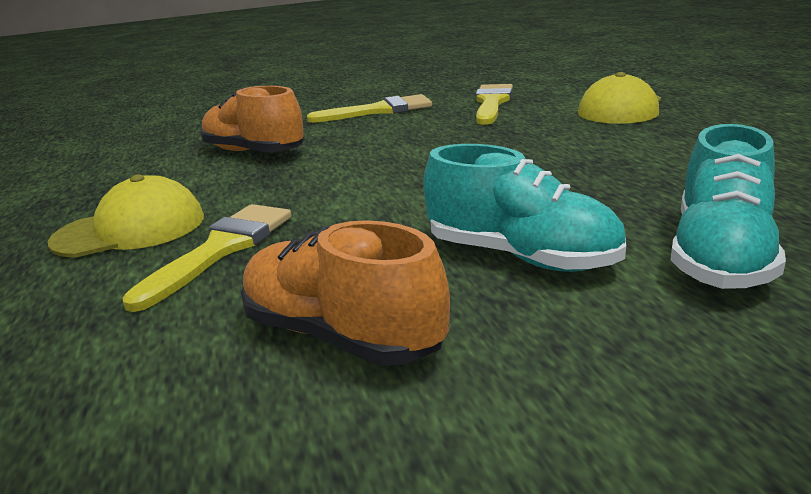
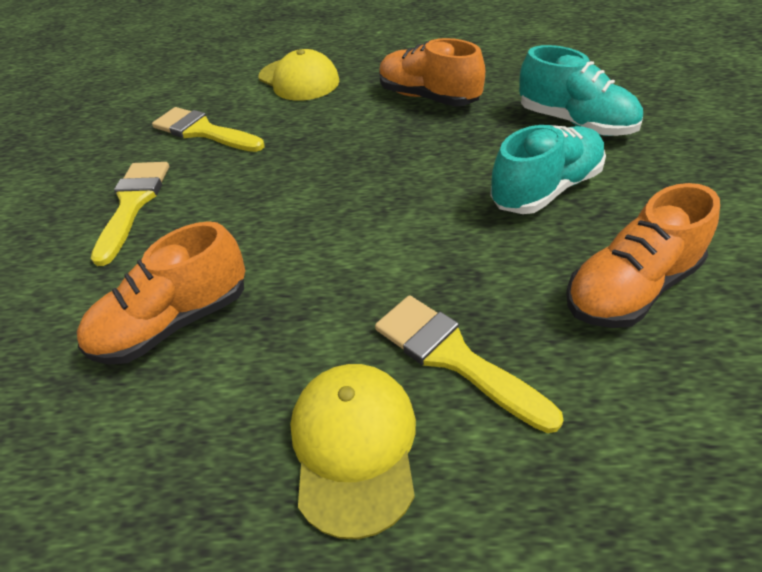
camera: 70 degrees left, 20 degrees up
none -> orange shoe [379,38,485,106]

